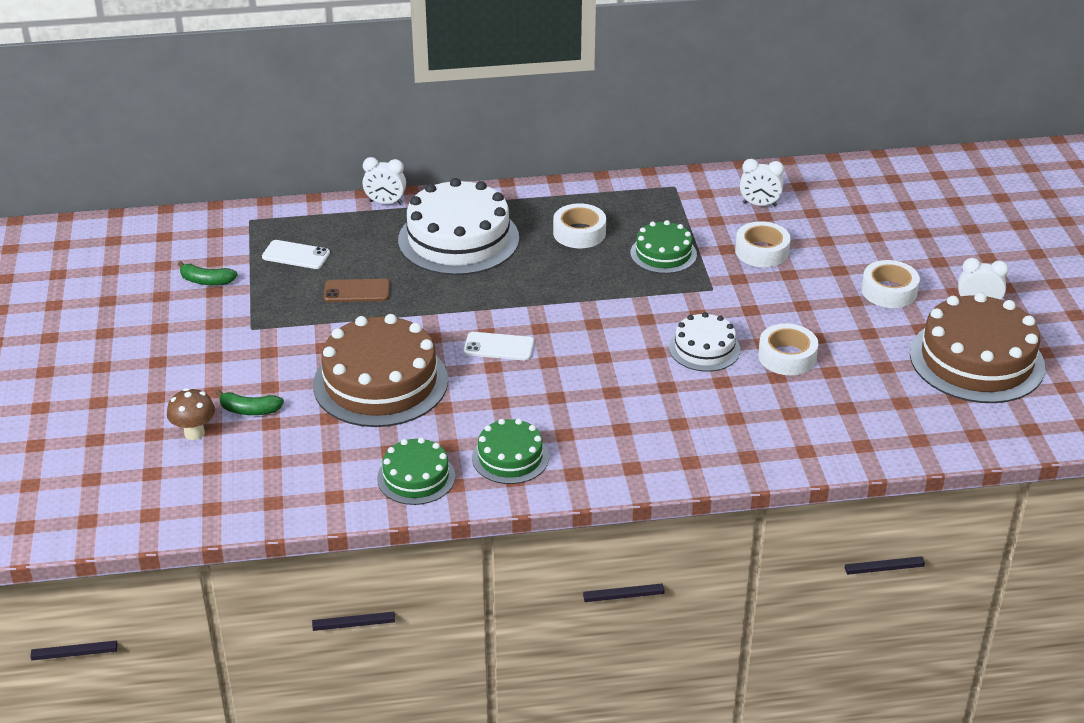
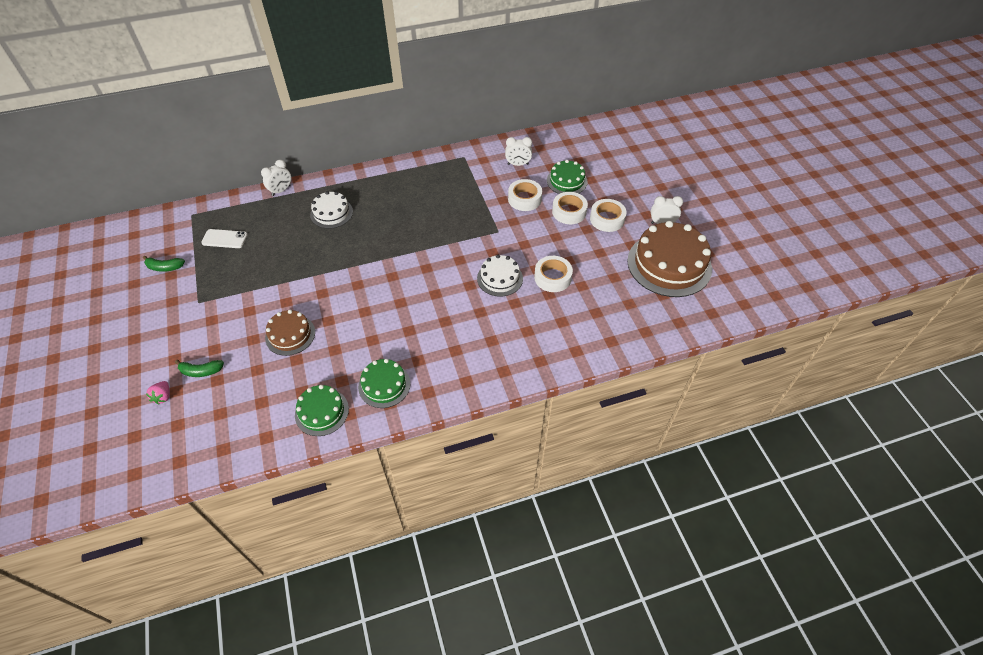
camera: 10 degrees left, 15 degrees up
brown mushroom [167,388,215,440] -> pink strawberry [146,381,170,404]
brown cake [313,314,448,427] -> brown cake [265,310,315,356], size x0.54
brown phone [323,279,390,302] -> none
white clock [362,157,406,205] -> white clock turned 45 degrees counterclockwise [261,160,291,196]
white cake [398,178,519,275] -> white cake [310,191,353,229], size x0.54
white phone [464,332,534,361] -> none
white tape [553,203,606,248] -> white tape moved to [552,192,588,224]
green cake [630,220,697,274] -> green cake moved to [547,160,587,194]

